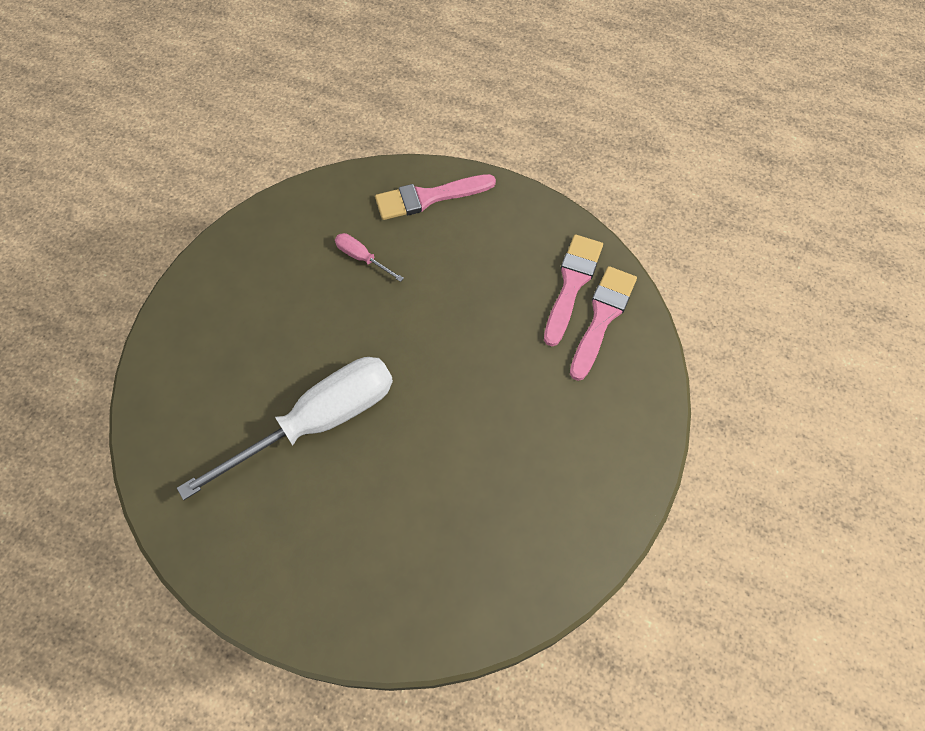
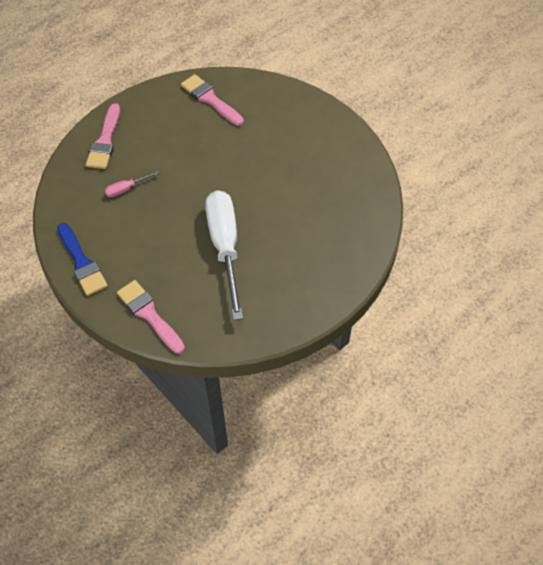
camera: 65 degrees left, 5 degrees down
pink brush [570,266,637,381] -> pink brush moved to [117,280,185,354]
none -> blue brush [57,223,108,296]

